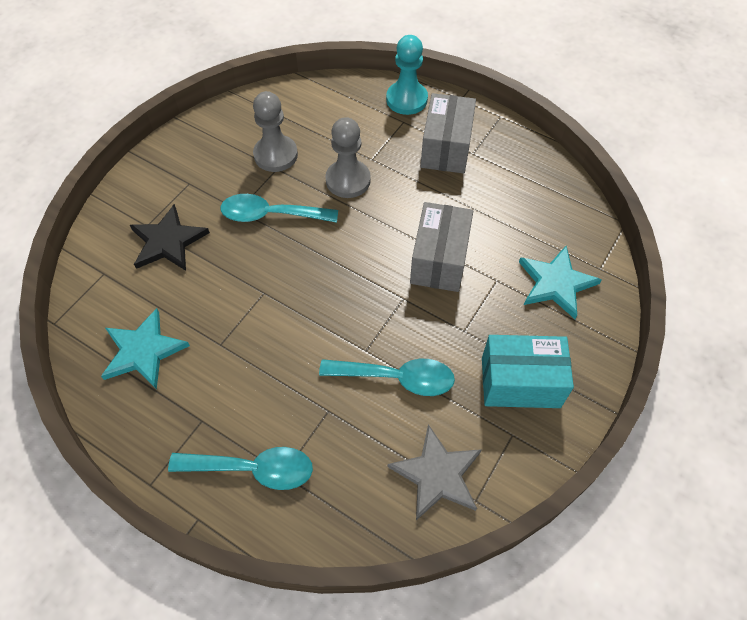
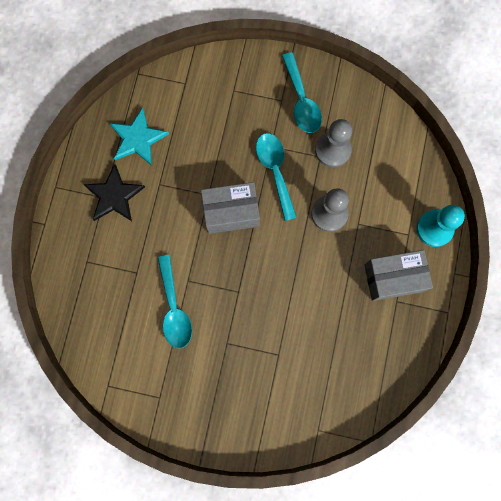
camera: 70 degrees right, 20 degrees up
black star [130,204,210,271] -> black star moved to [83,164,145,221]
turquoise spoon [168,447,313,490] -> turquoise spoon moved to [282,52,322,133]
grey star [388,424,482,520] -> none
grey box [410,202,473,292] -> grey box moved to [201,182,260,234]
turquoise box [482,335,574,408] -> none
turquoise star [519,246,602,319] -> none

